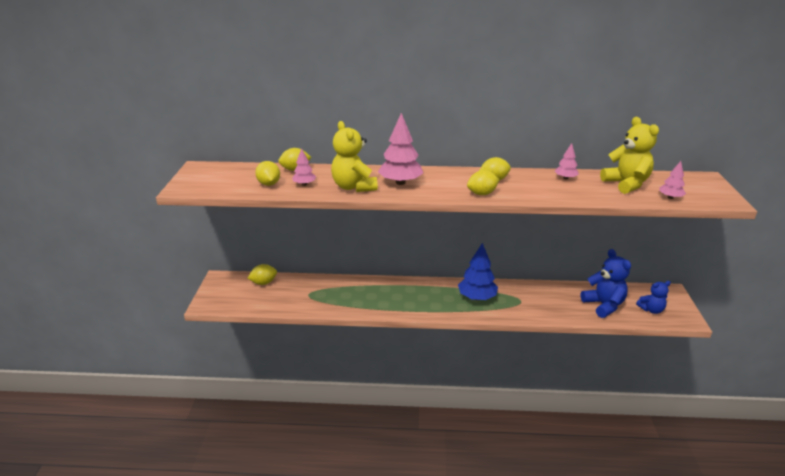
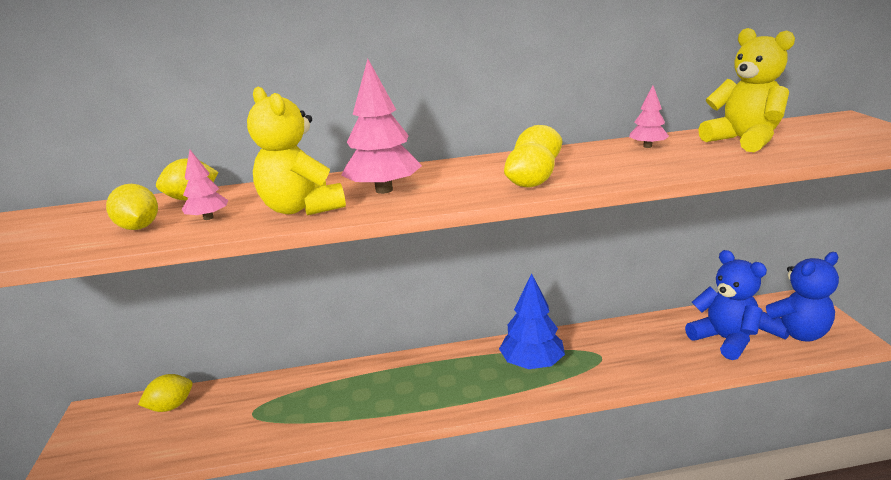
camera: 10 degrees left, 5 degrees down
blue teddy bear [636,281,671,314] -> blue teddy bear [759,252,839,342], size x1.61
pink tree [659,161,686,199] -> none

